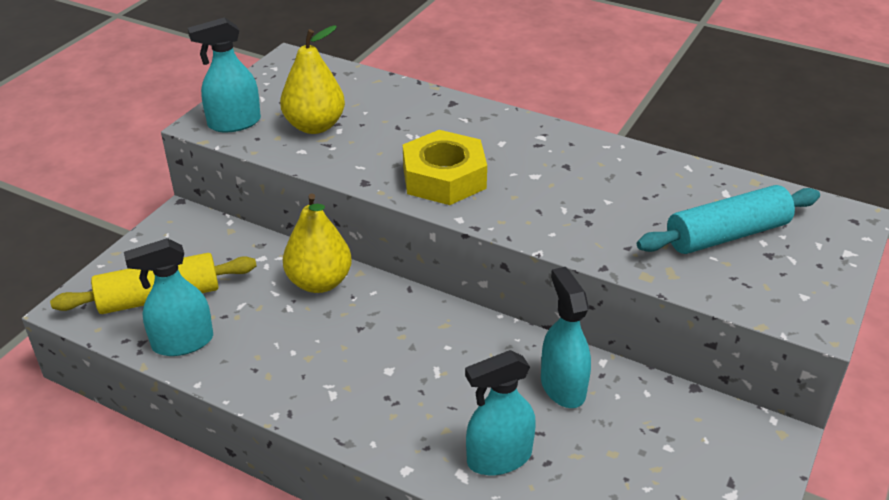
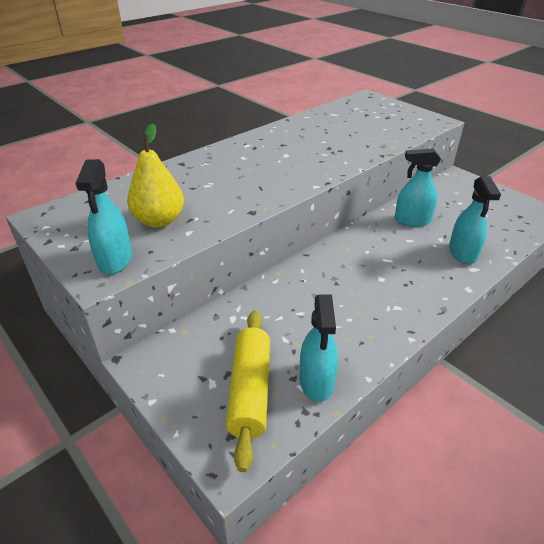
camera: 70 degrees left, 0 degrees up
yellow pear [283,194,352,293] -> none
yellow nut [403,130,487,205] -> none
turquoise rolling pin [637,185,820,254] -> none

